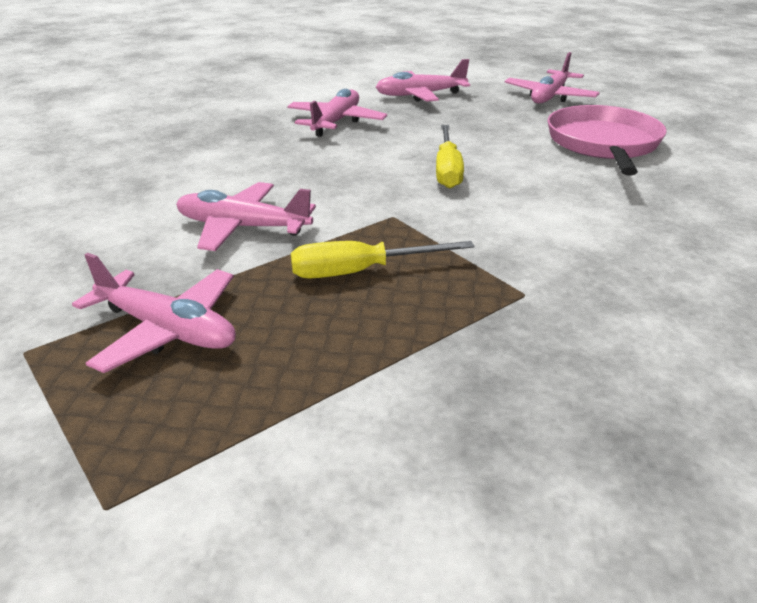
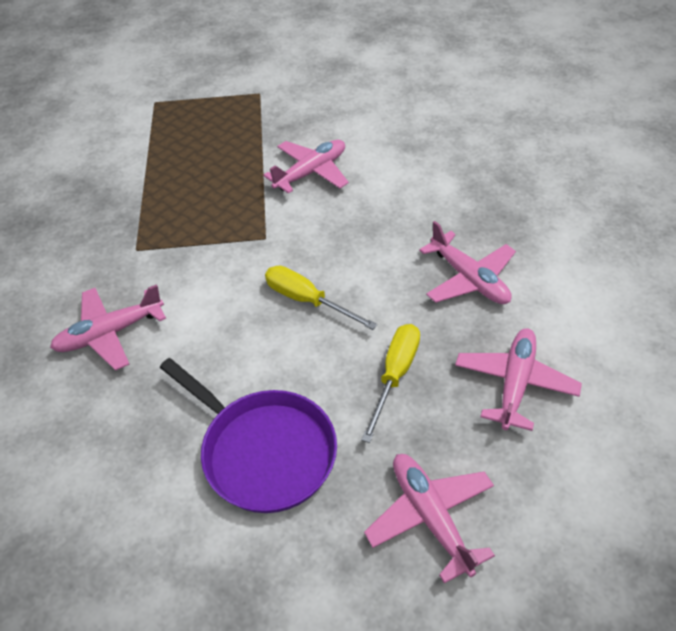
camera: 125 degrees right, 15 degrees up
pink plane [72,253,236,373] -> pink plane moved to [50,284,166,371]
yellow screwdriver [291,241,474,279] -> yellow screwdriver moved to [361,324,420,443]
pink pan [548,105,667,176] -> purple pan [160,358,337,513]

